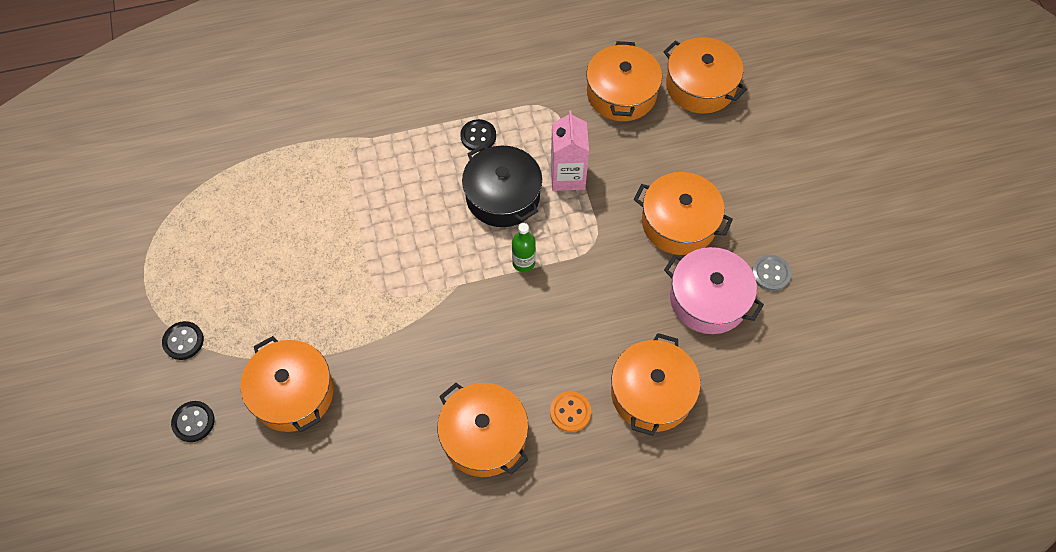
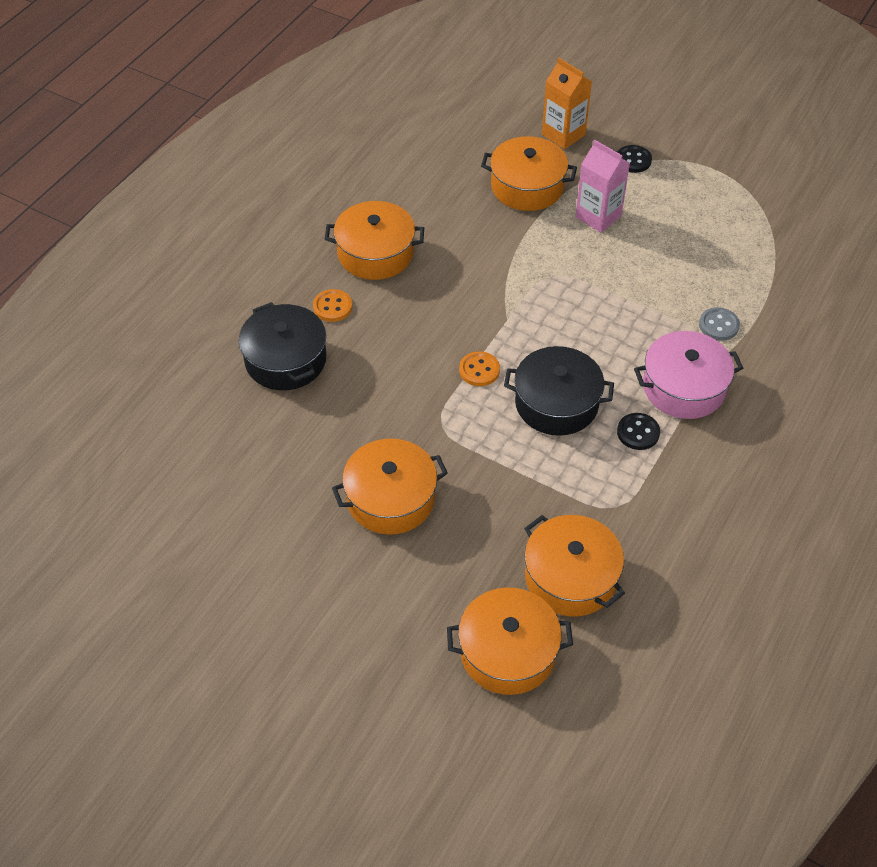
camera: 135 degrees right, 10 degrees down
black button [171,401,215,442] -> orange carton [542,58,592,149]
green bottle [512,223,536,272] -> orange button [459,351,500,386]
pink carton [551,111,589,191] -> pink carton moved to [575,140,630,233]
orange pot [611,333,701,436] -> black pot [239,302,326,390]
pink pot [664,247,764,334] -> pink pot moved to [634,331,743,419]
grey button [752,255,791,291] -> grey button moved to [699,307,740,341]

